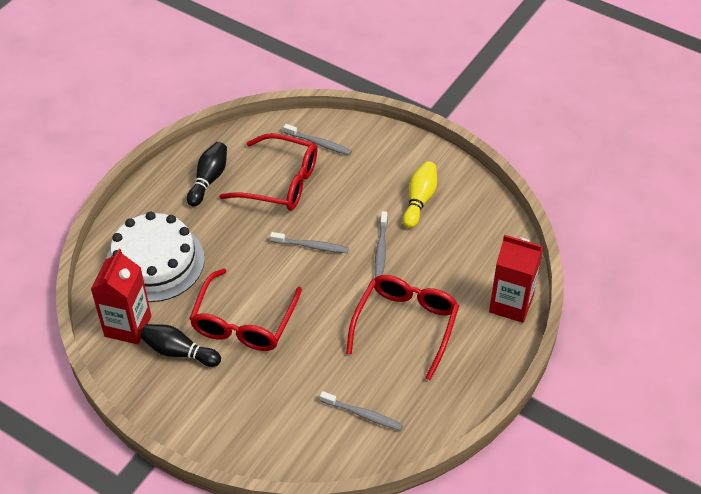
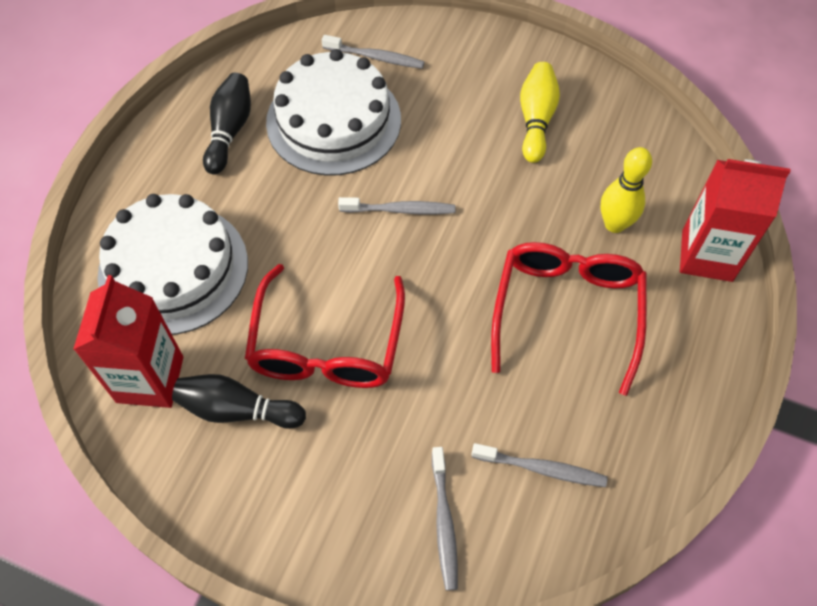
camera: 10 degrees left, 10 degrees up
red glasses [219,133,317,211] -> white cake [266,49,401,176]
grey toothbrush [375,211,388,278] -> grey toothbrush moved to [432,447,458,591]
none -> yellow bowling pin [601,147,652,233]

